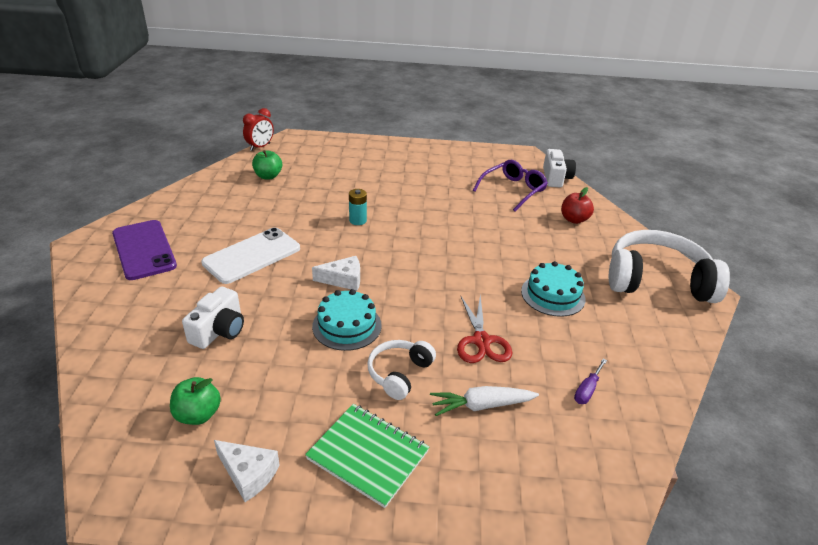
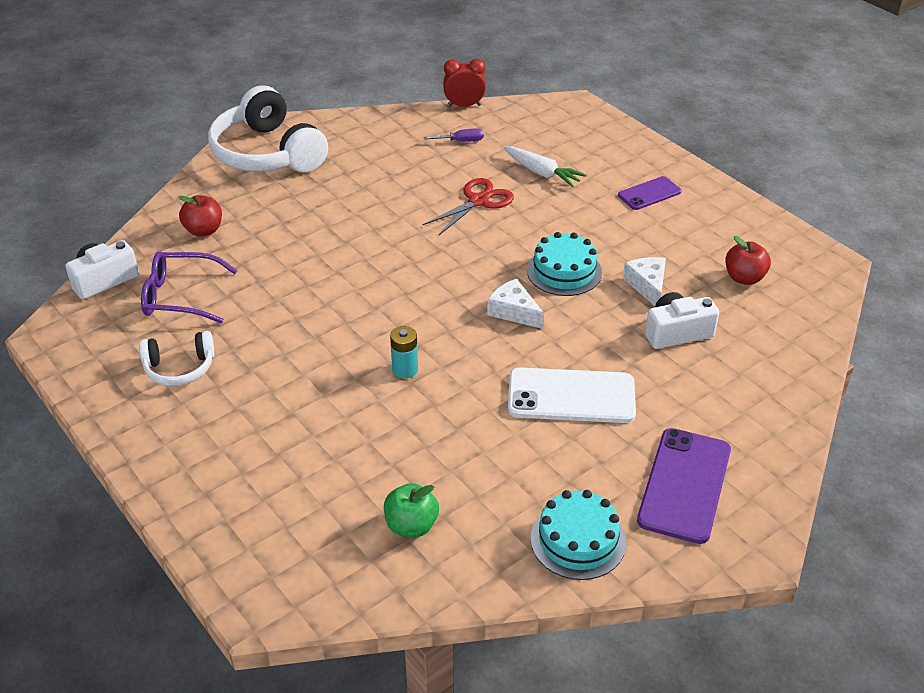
camera: 130 degrees left, 5 degrees up
green apple [170,377,221,425] -> red apple [725,236,771,285]
white cheese [214,440,279,502] -> white cheese moved to [623,257,666,306]
red clock [243,108,274,151] -> red clock moved to [443,59,486,107]
green notebook [305,404,429,508] -> purple phone [618,176,682,210]
white headphones [367,340,436,400] -> white headphones moved to [139,331,215,386]
turquoise cake [521,261,586,317] -> turquoise cake moved to [530,490,626,580]

